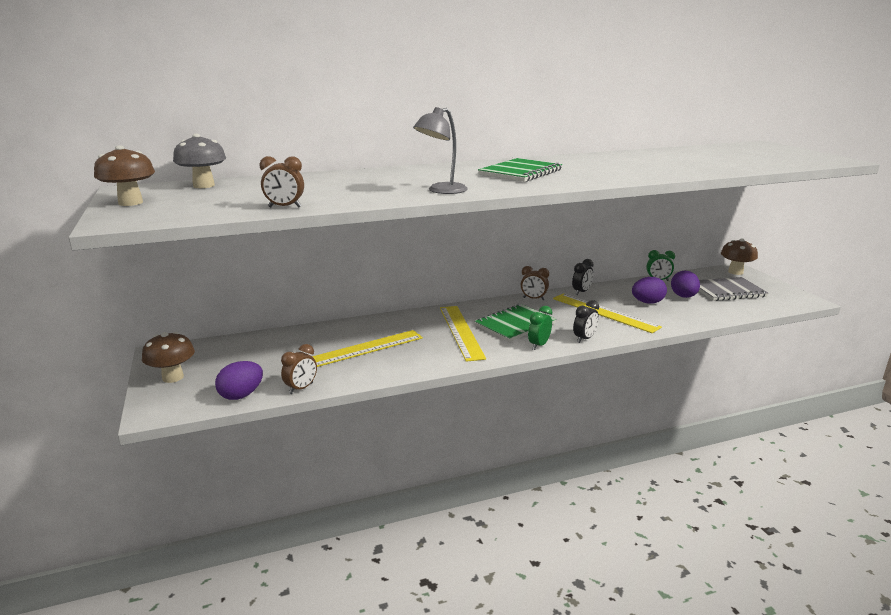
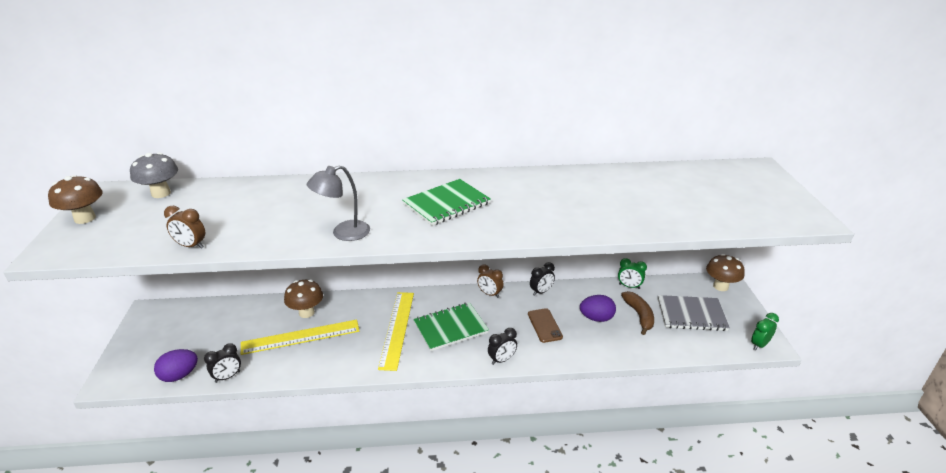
camera: 15 degrees right, 10 degrees up
brown mushroom [142,332,195,383] -> brown mushroom moved to [284,279,323,318]
brown clock [281,344,317,394] -> black clock [204,343,241,383]
green clock [528,306,552,350] -> green clock moved to [751,313,779,351]
yellow ruler [553,293,662,333] -> brown phone [528,308,563,343]
purple egg [671,271,700,298] -> brown banana [621,291,654,335]

